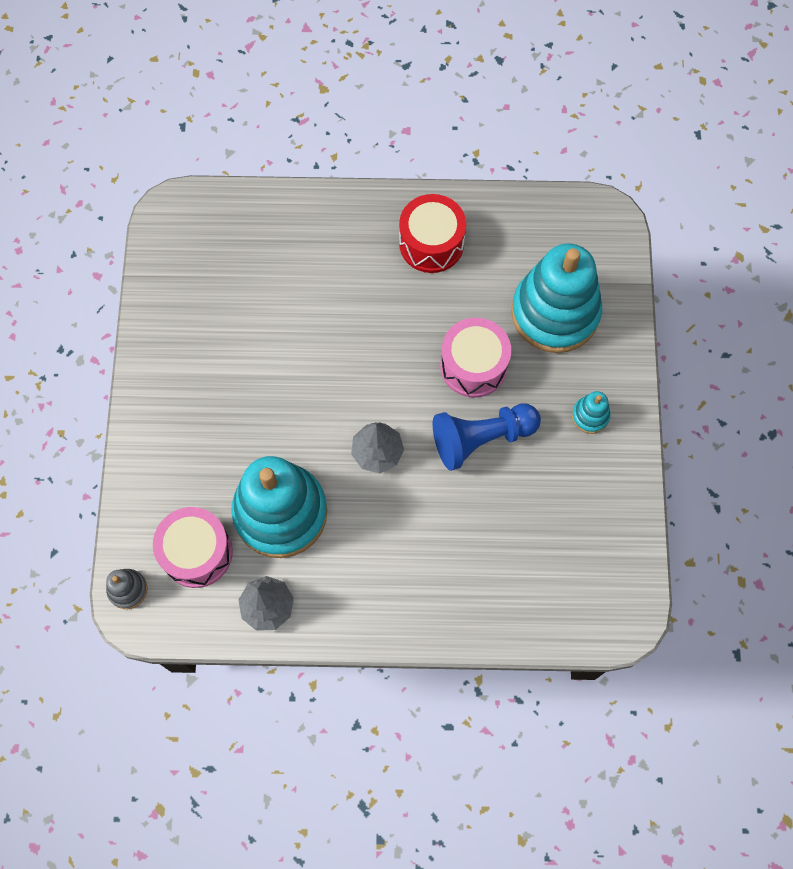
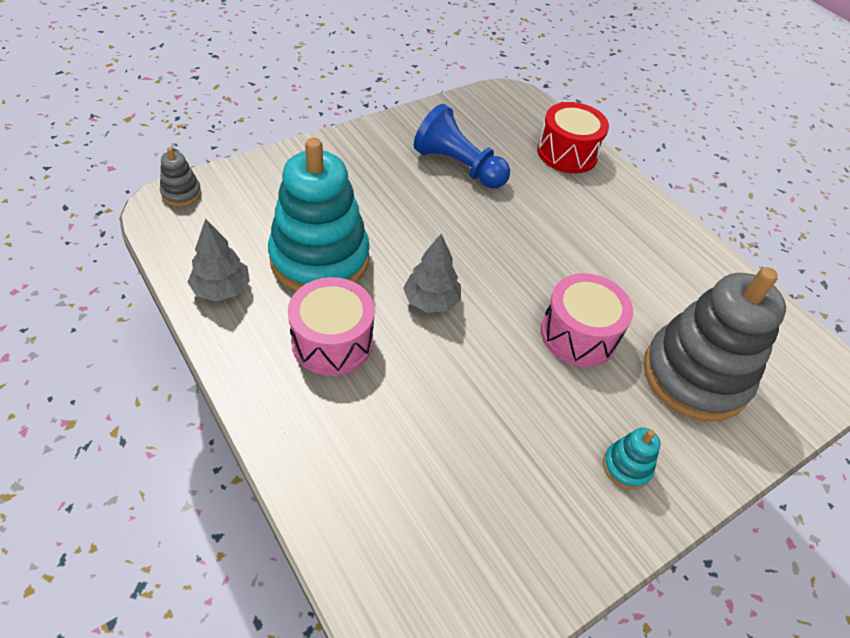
camera: 50 degrees right, 20 degrees down
pink drum [153,507,233,588] -> pink drum moved to [288,277,374,376]
red drum [399,194,466,273] -> red drum moved to [537,102,609,173]
blue pawn [433,404,541,471] -> blue pawn moved to [414,104,510,188]
turquoise stacking toy [511,243,602,353] -> grey stacking toy [643,267,786,422]

